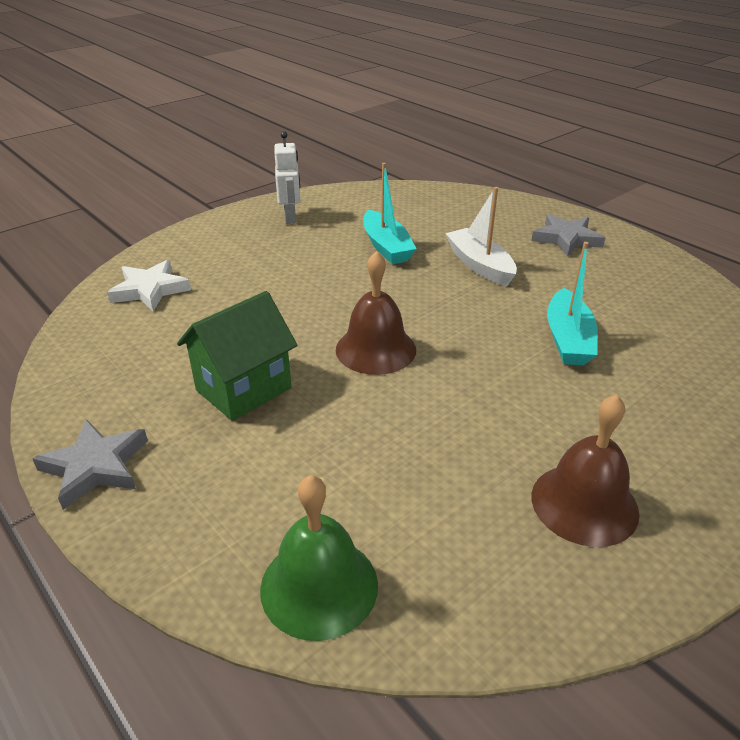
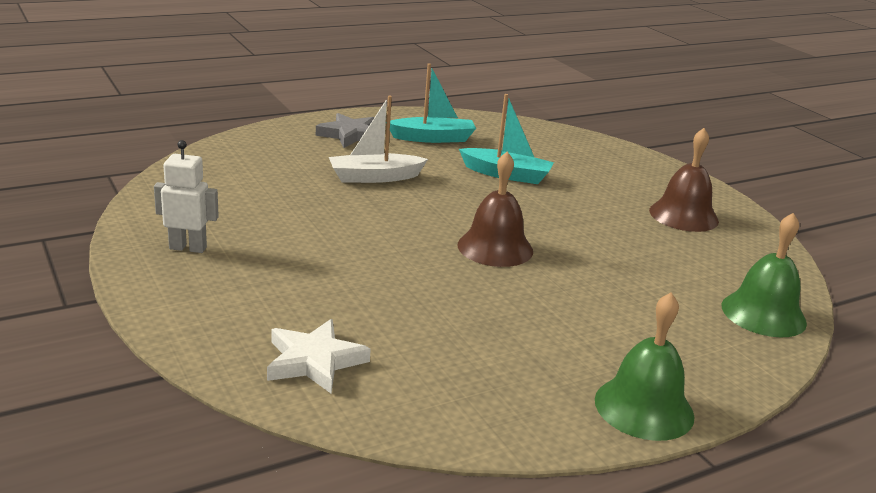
camera: 80 degrees left, 10 degrees down
grey star [32,419,148,510] -> green bell [595,292,695,441]
green house [177,291,297,421] -> none
turquoise boat [363,163,417,264] -> turquoise boat moved to [390,64,476,143]

